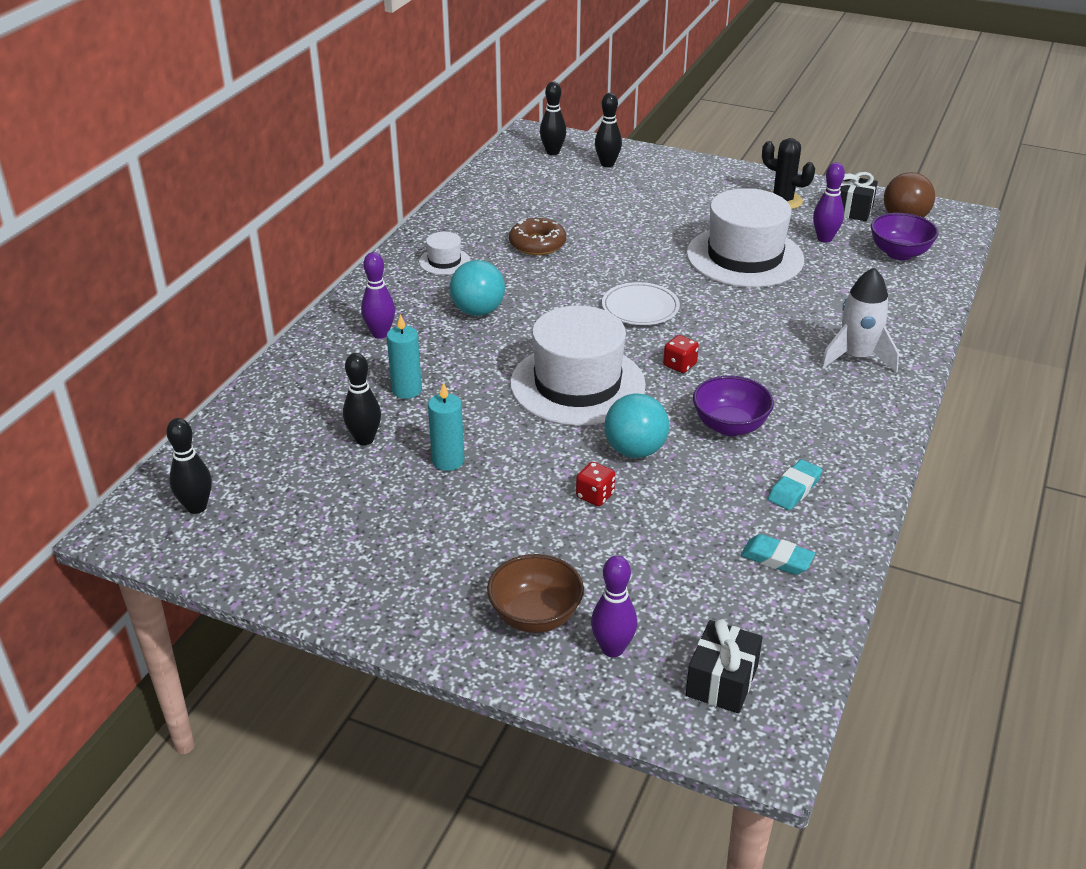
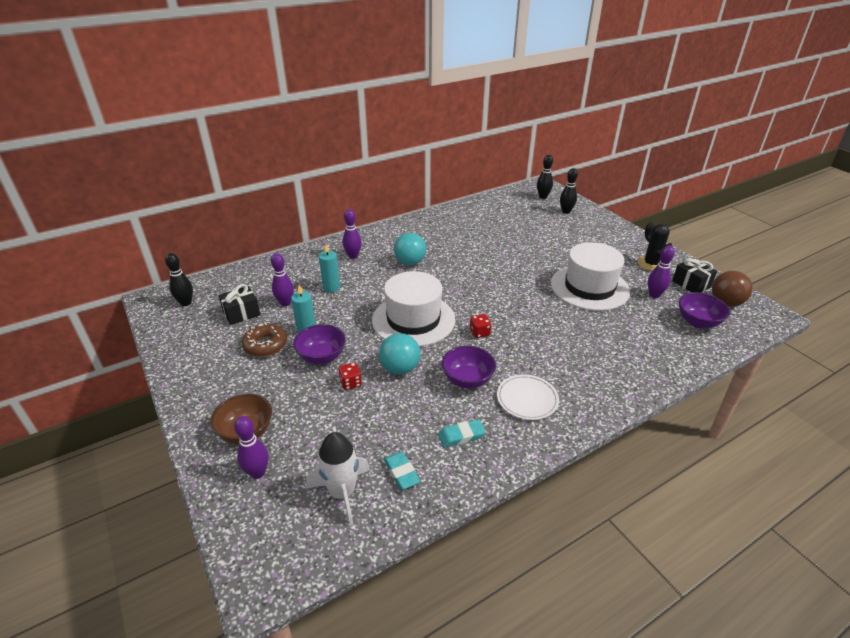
camera: 35 degrees right, 0 degrees up
black bowling pin [343,353,381,445] -> purple bowling pin [271,253,294,307]
white hat [419,232,470,275] -> none
brown donut [509,218,566,255] -> brown donut moved to [242,323,287,357]
white plate [602,282,680,325] -> white plate moved to [497,374,559,420]
black gift [686,619,763,713] -> black gift moved to [218,284,260,325]
white rocket [820,268,899,373] -> white rocket moved to [306,432,370,526]
none -> purple bowl [293,324,346,364]

